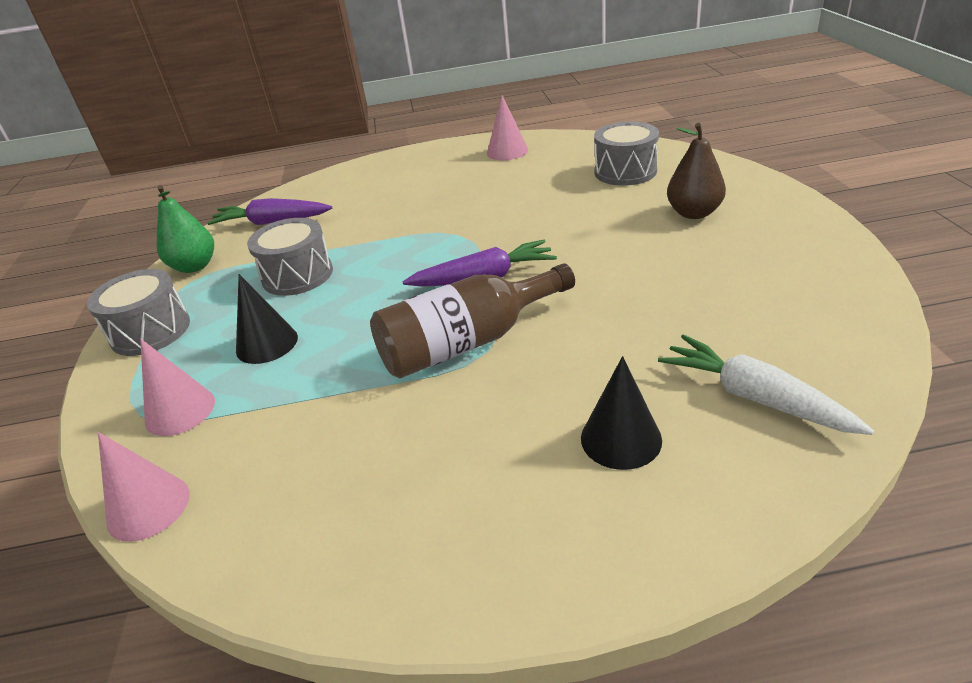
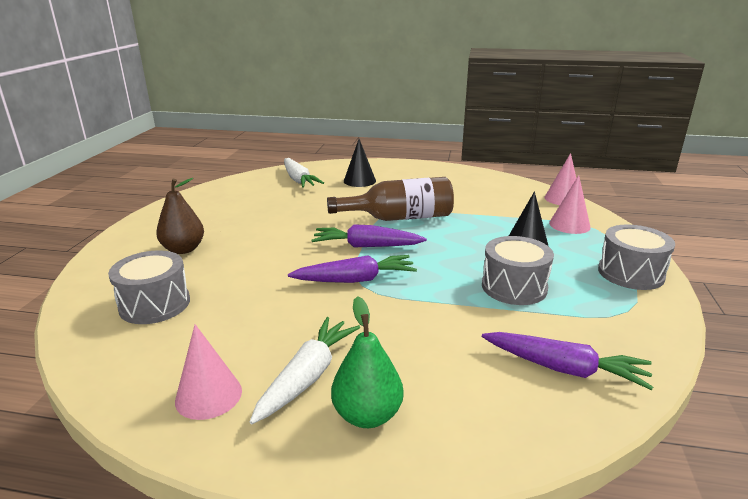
camera: 165 degrees left, 10 degrees down
green pear [157,185,214,273] -> green pear moved to [331,296,403,428]
none -> white carrot [250,317,360,424]
none -> purple carrot [288,255,417,283]

